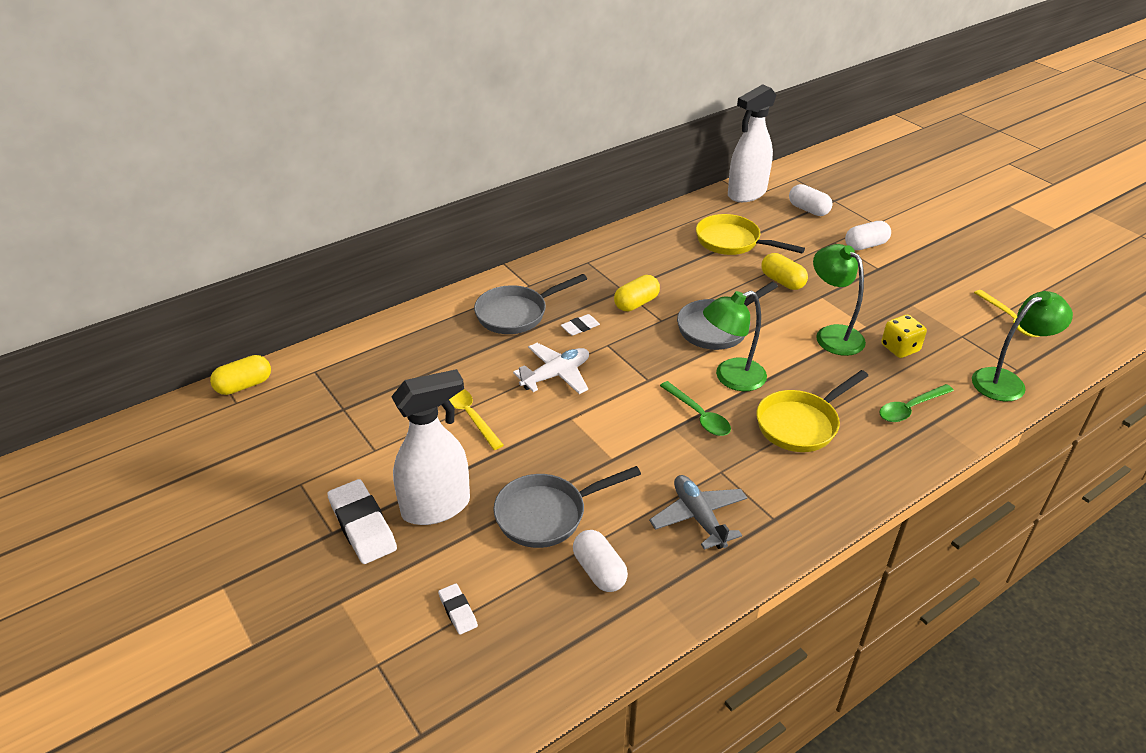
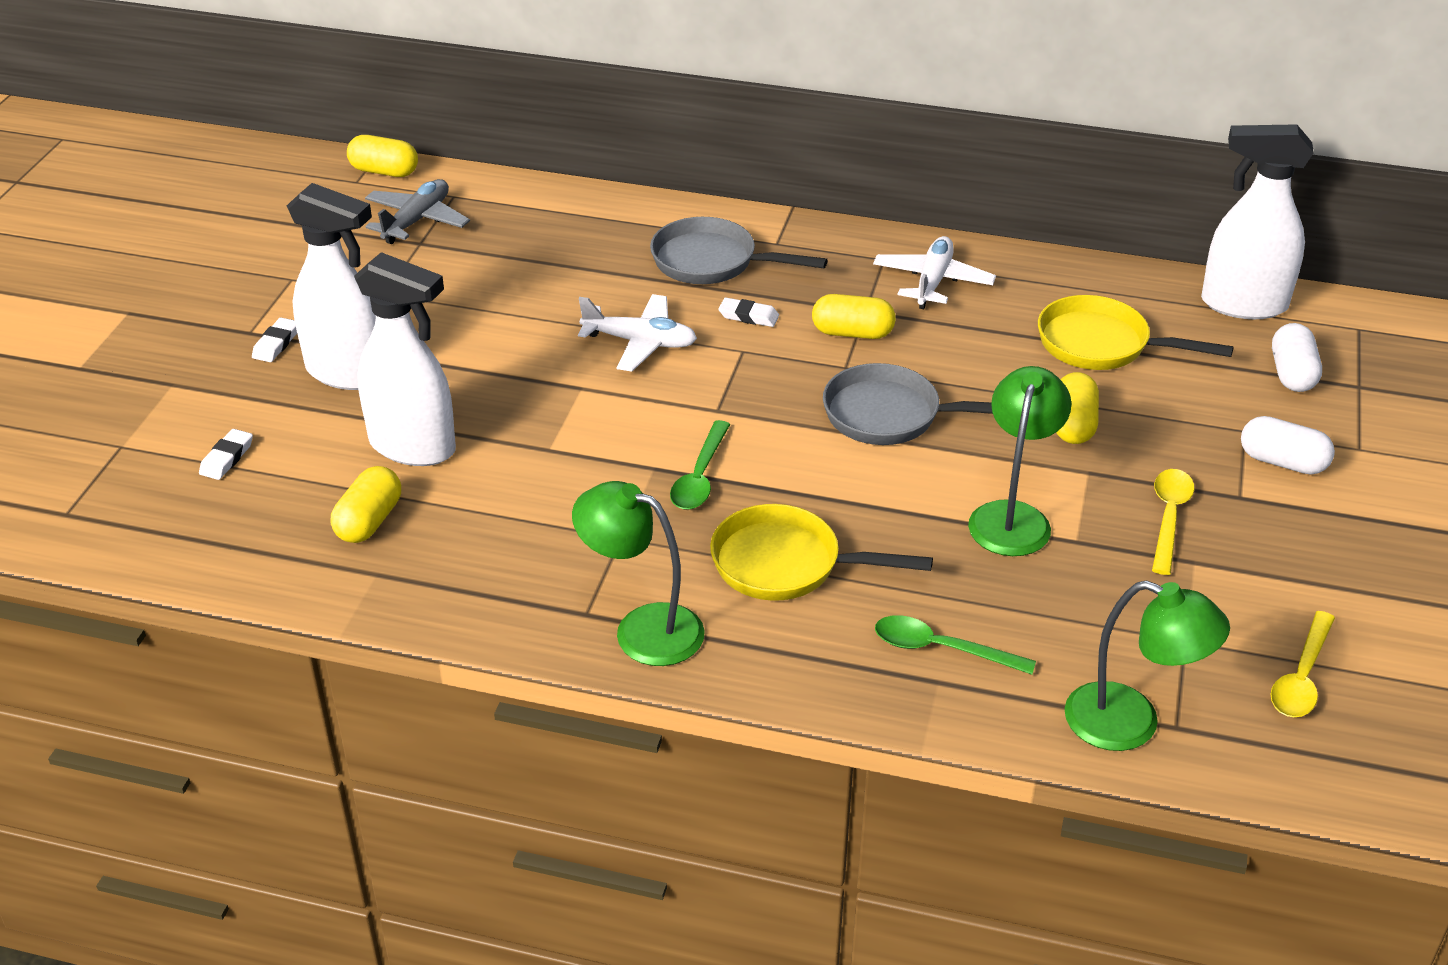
camera: 50 degrees right, 0 degrees up
white eraser [327,479,397,564] -> white eraser [252,318,297,362], size x0.52
yellow spoon [449,389,504,450] -> yellow spoon moved to [1152,469,1194,575]
grey pan [493,466,641,548] -> white spray bottle [354,252,456,466]
white capsule [573,530,628,592] -> yellow capsule [331,466,401,543]
grey plane [649,475,747,550] -> grey plane moved to [365,179,470,244]
yellow pan [696,214,805,255] -> yellow pan turned 60 degrees counterclockwise [1038,295,1234,370]
green lamp [703,291,767,391] -> green lamp moved to [572,481,705,666]
yellow dice [881,315,927,358] -> none
none -> white plane [873,236,996,309]

